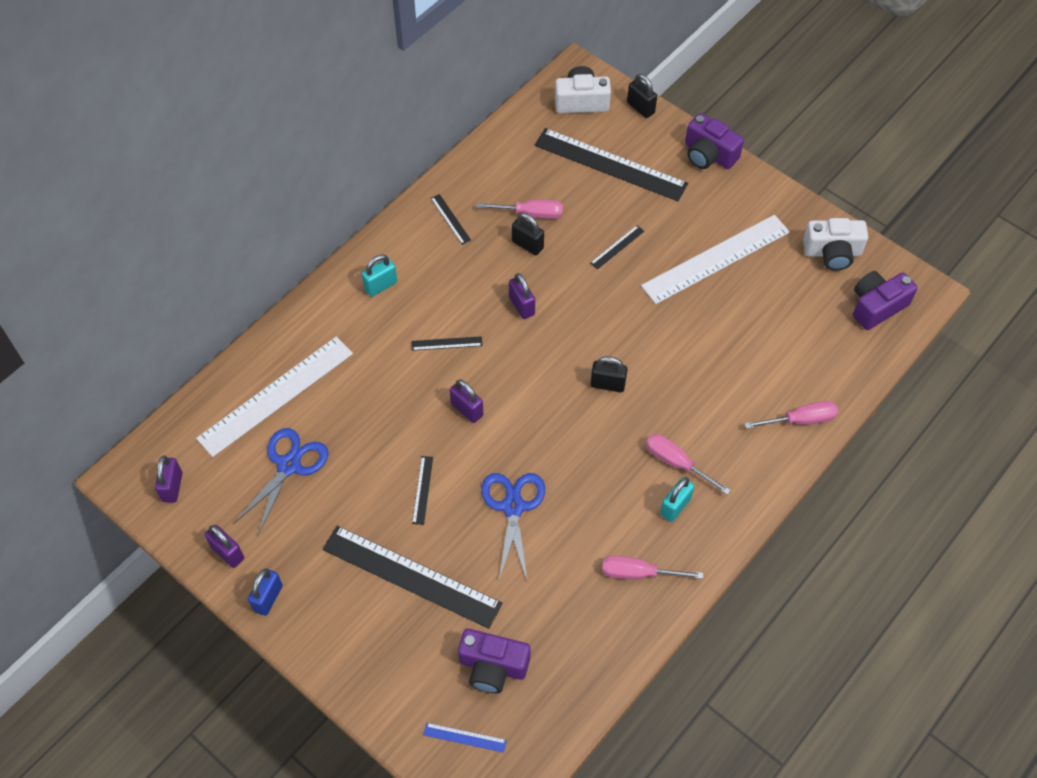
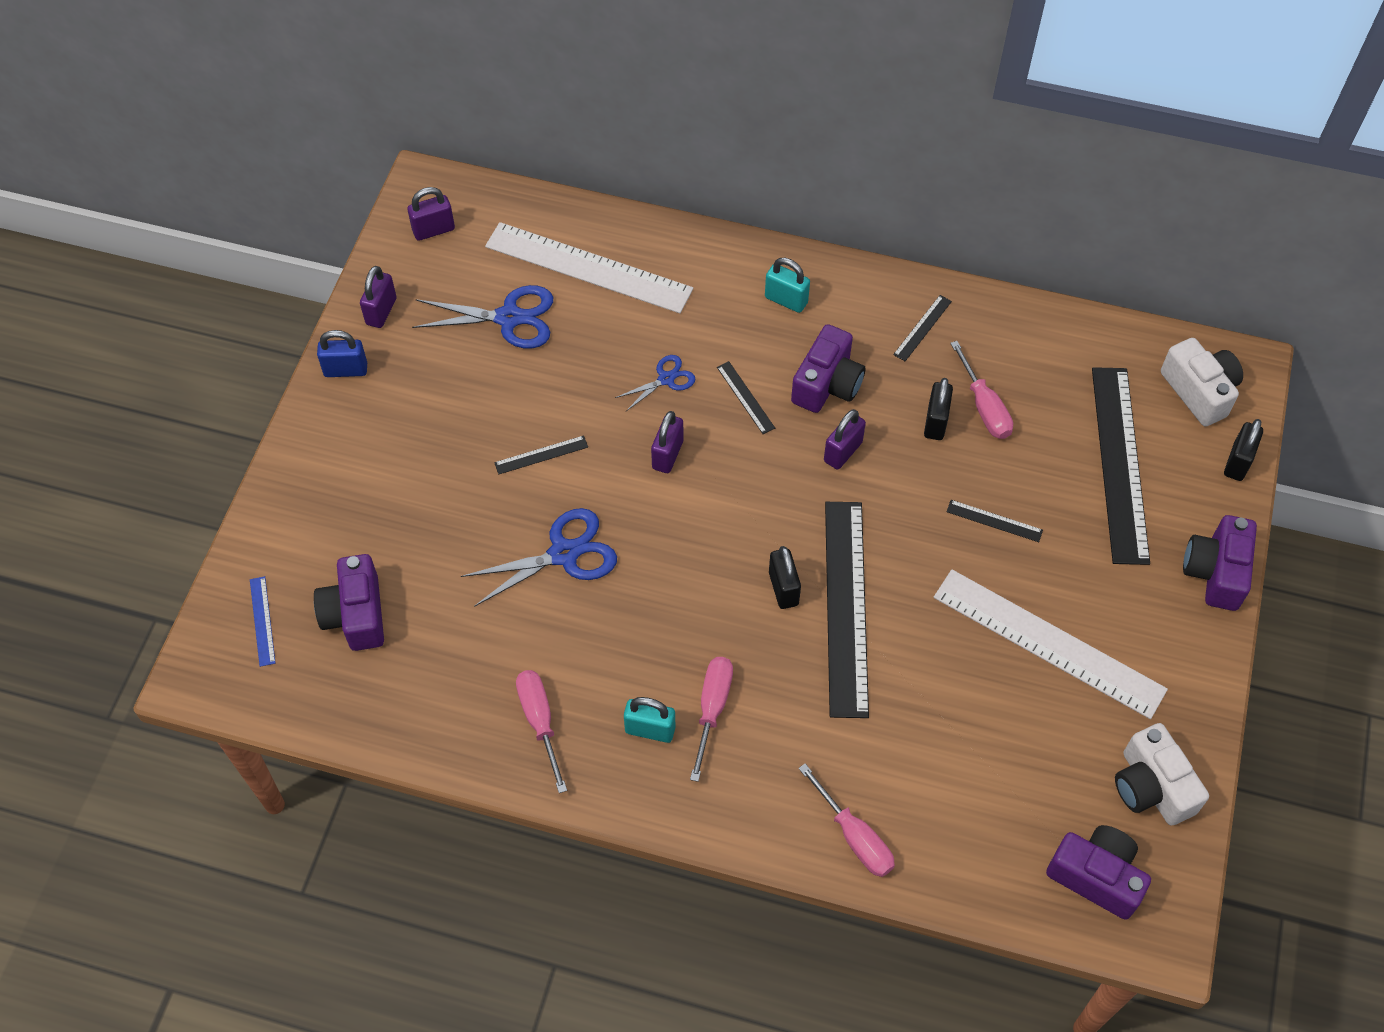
camera: 65 degrees right, 0 degrees up
black ruler [323,525,503,629] -> black ruler moved to [825,502,869,718]
none -> blue scissors [615,355,696,411]
none -> purple camera [791,324,865,413]

